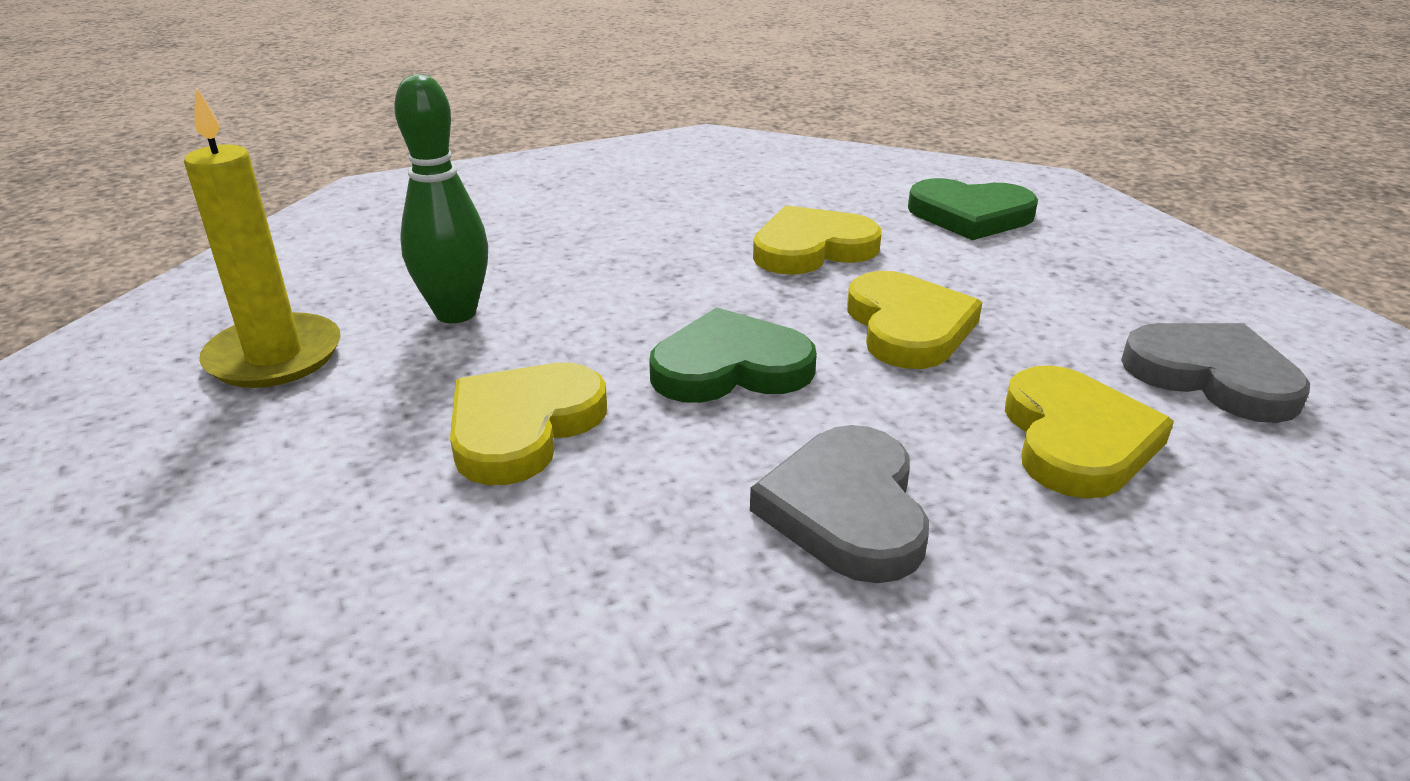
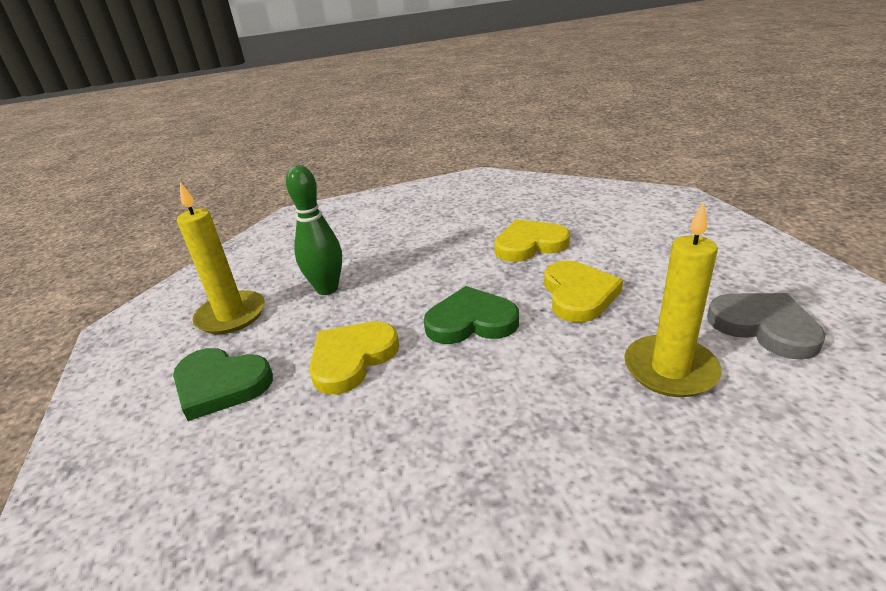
camera: 10 degrees right, 0 degrees up
grey heart [750,425,929,583] -> none
green heart [908,178,1038,240] -> green heart moved to [173,348,273,421]
yellow heart [1005,365,1174,499] -> yellow candle [624,201,722,397]

